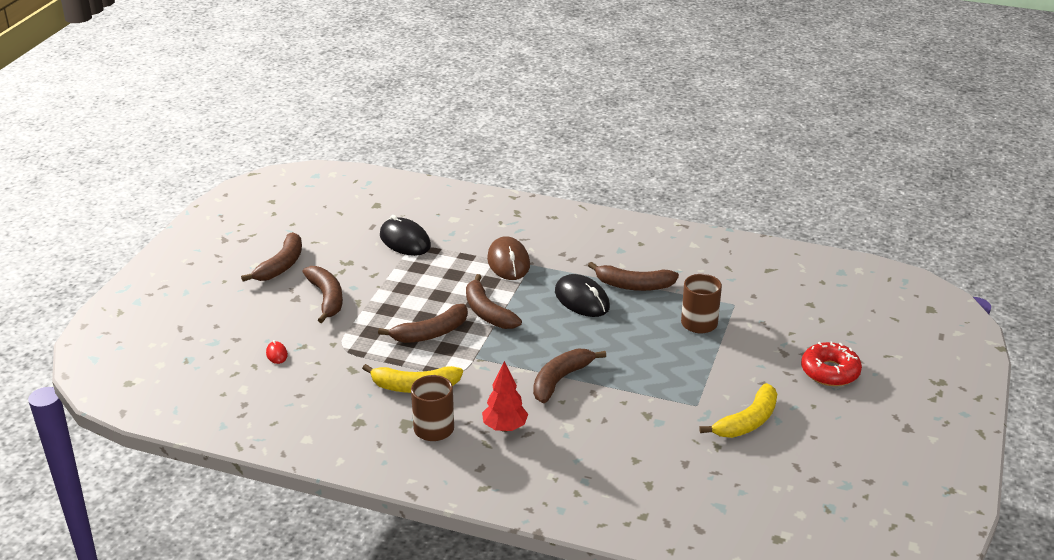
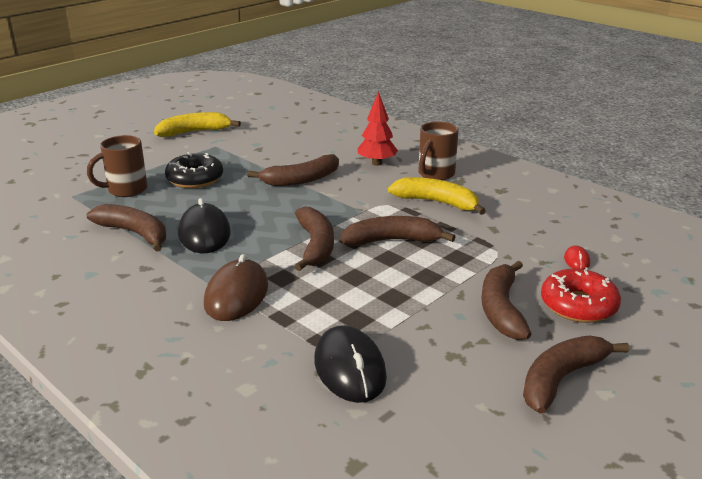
camera: 155 degrees left, 5 degrees down
red donut [801,342,862,386] -> red donut moved to [541,268,621,323]
none -> black donut [165,152,223,188]

